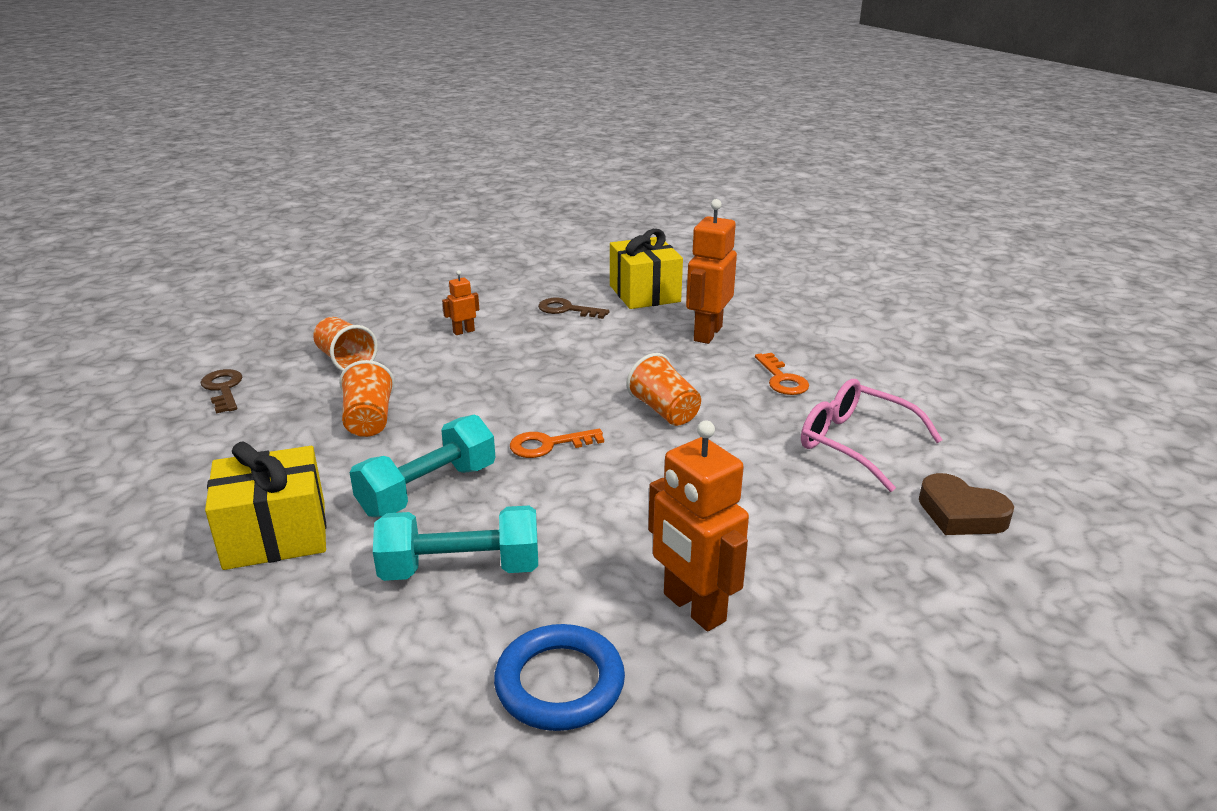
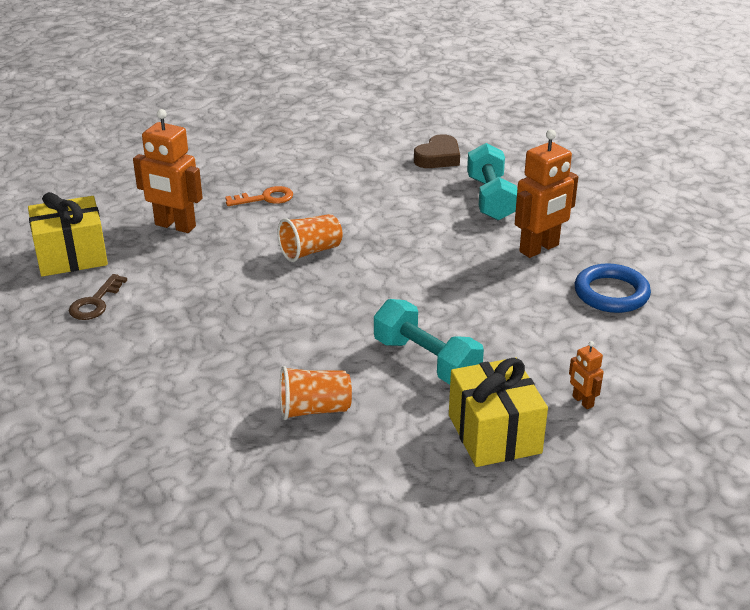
camera: 90 degrees left, 5 degrees up
brown key [201,369,243,414] -> none
orange cup [313,317,378,371] -> none
turquoise dumbbell [373,506,538,581] -> turquoise dumbbell moved to [467,143,517,221]
orange robot [442,270,479,335] -> orange robot moved to [569,341,603,409]
orange key [510,429,604,458] -> none
pink glasses [801,379,943,492] -> none

